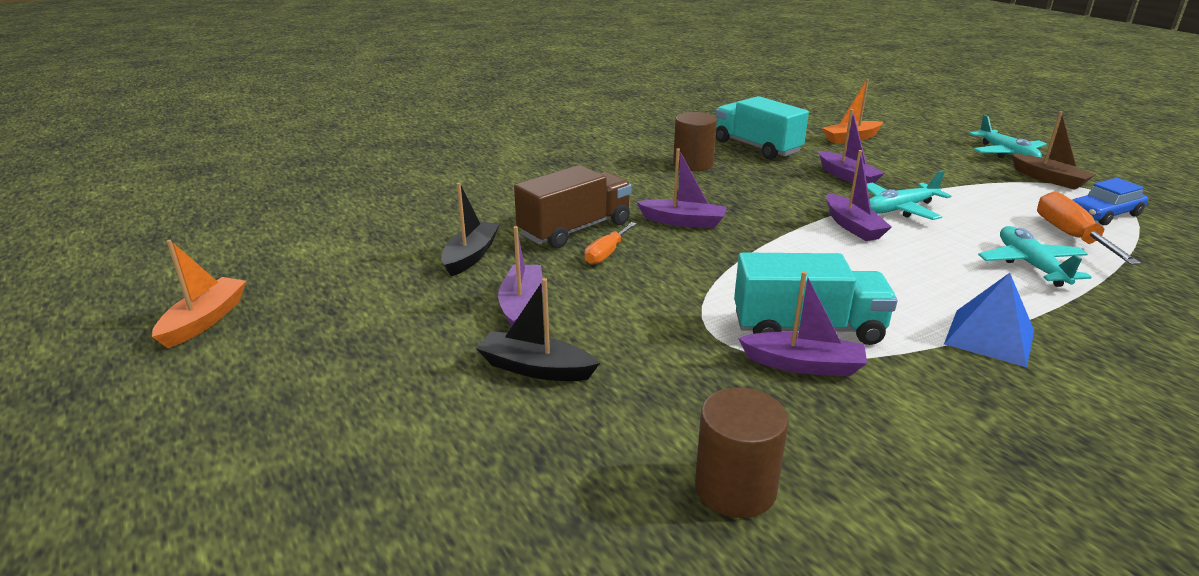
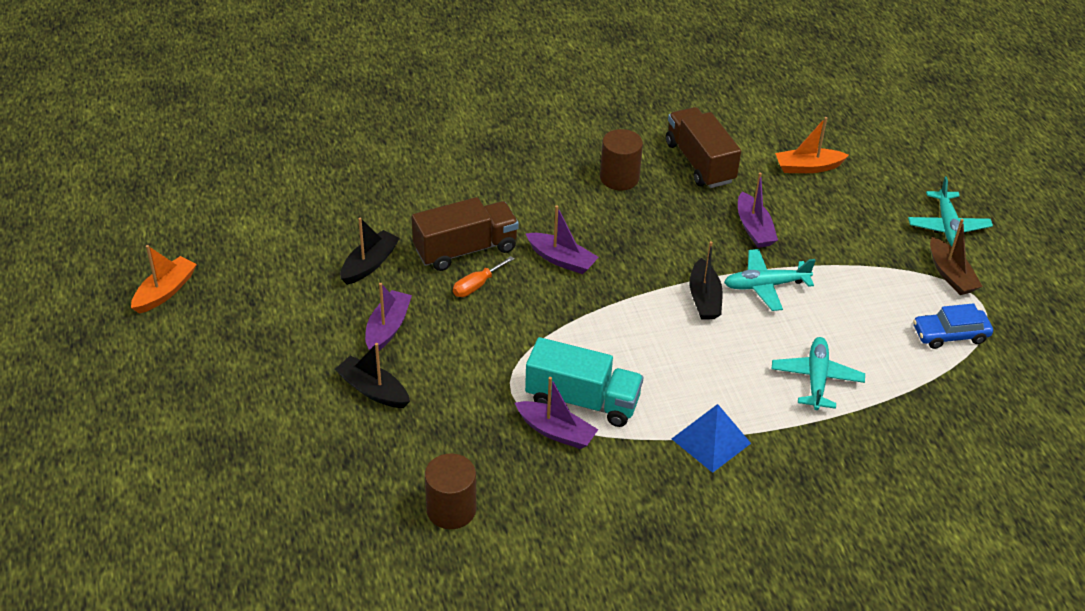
camera: 15 degrees right, 15 degrees up
turquoise truck [715,96,809,159] -> brown truck [666,107,741,188]
purple boat [826,150,892,241] -> black boat [689,241,723,319]
orange screwdriver [1037,191,1141,265] -> none

